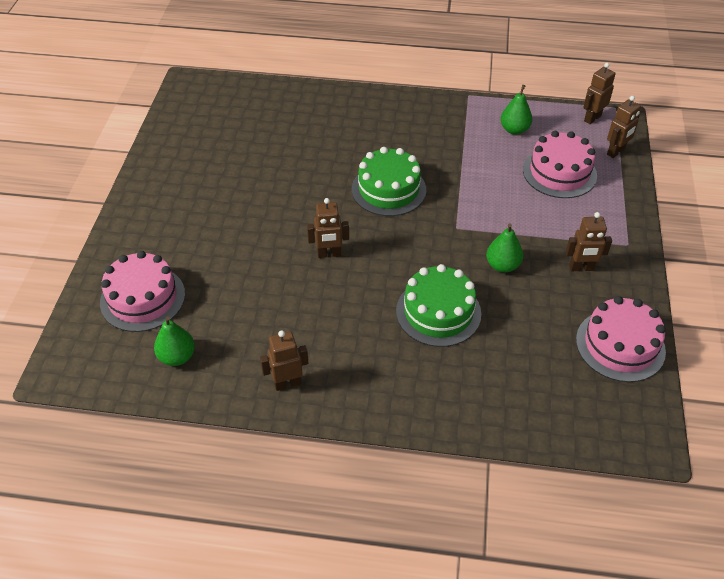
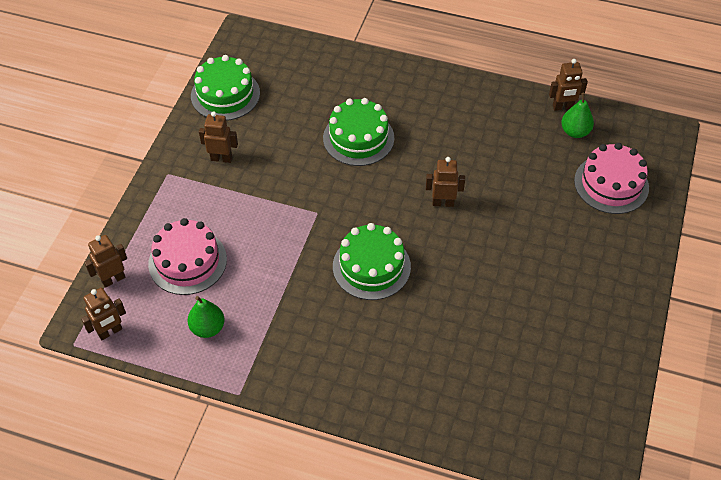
camera: 170 degrees left, 5 degrees up
brown robot [260,330,308,391] -> brown robot moved to [549,59,588,111]
green pear [486,224,523,273] -> none
pink cake [576,296,666,382] -> green cake [191,55,260,121]

